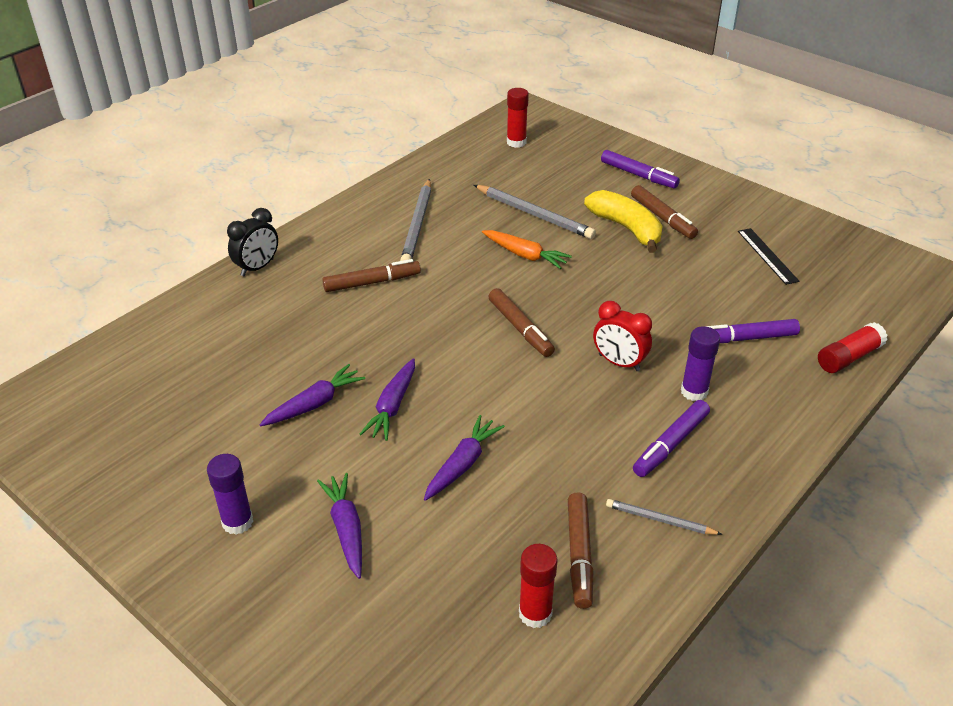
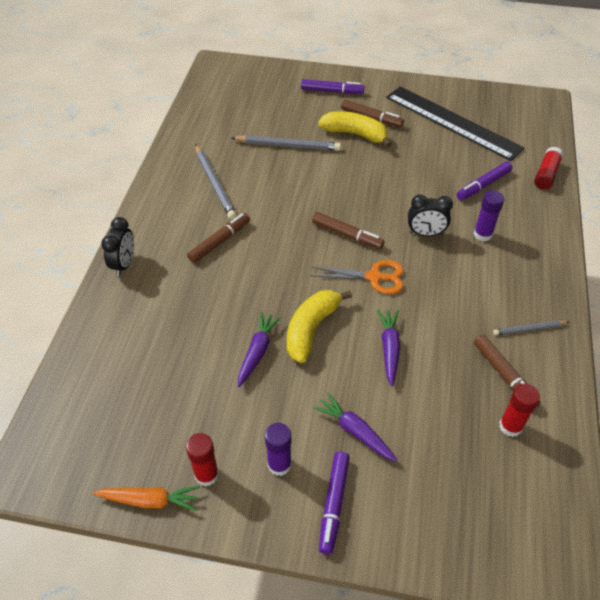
camera: 30 degrees left, 10 degrees up
purple carrot [360,358,415,441] -> yellow banana [287,290,352,363]
orange carrot [482,230,572,269] -> orange carrot moved to [93,486,200,511]
red glue stick [507,88,529,148] -> red glue stick moved to [186,433,219,486]
red clock [593,301,652,371] -> black clock [408,195,453,236]
purple marker [633,400,710,477] -> purple marker moved to [319,452,350,555]
black ruler [738,228,799,285] -> black ruler [386,86,525,161], size x2.28
none -> orange scissors [310,260,404,294]

